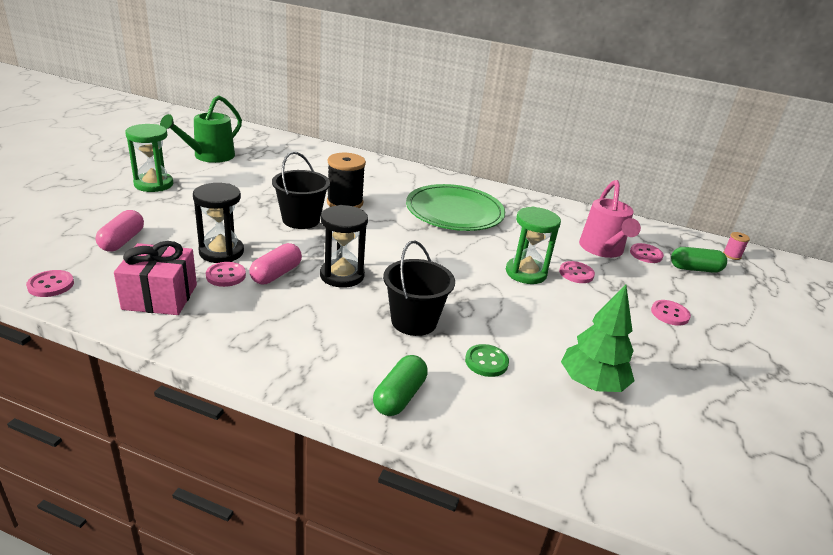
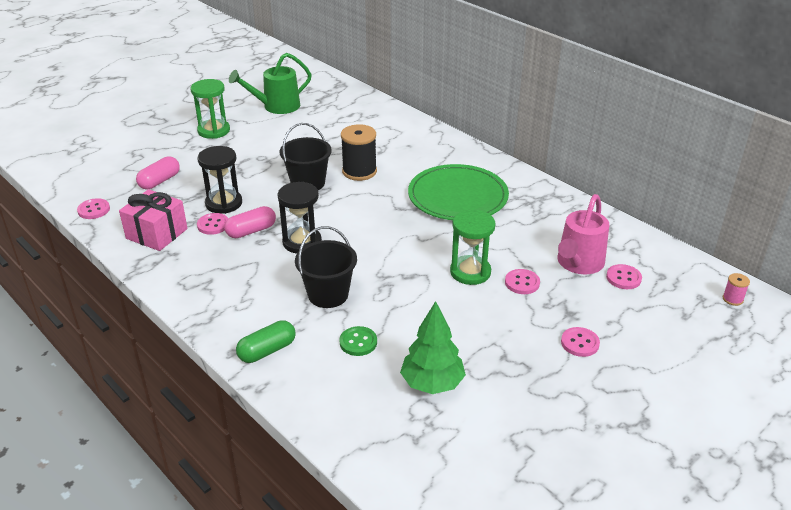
camera: 30 degrees right, 5 degrees up
green capsule [671,247,727,273] -> none

